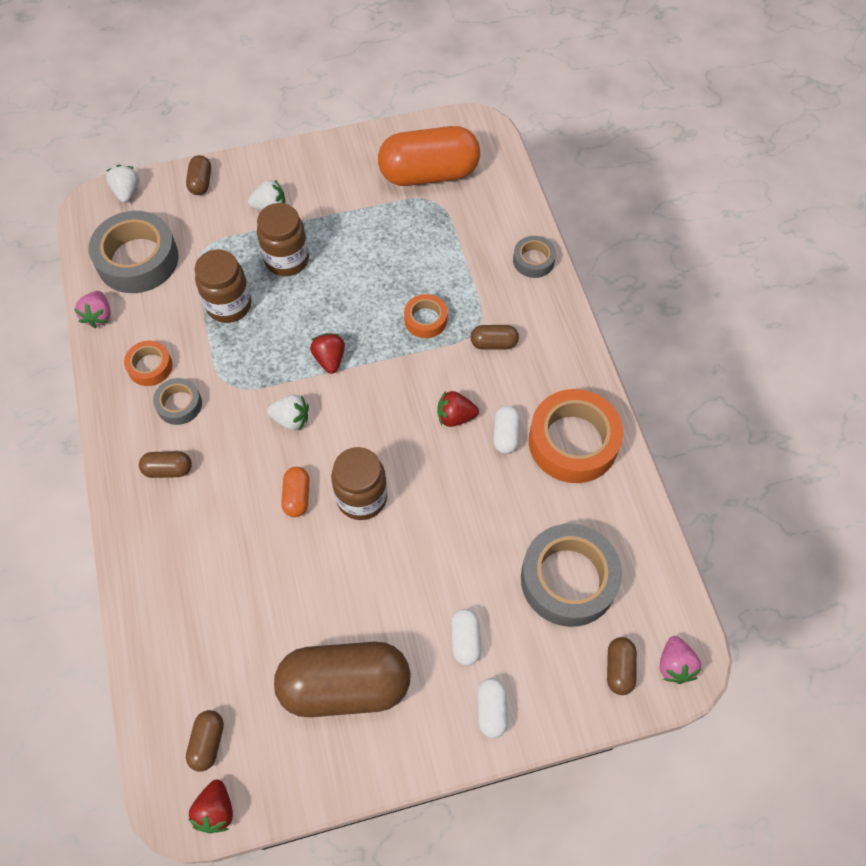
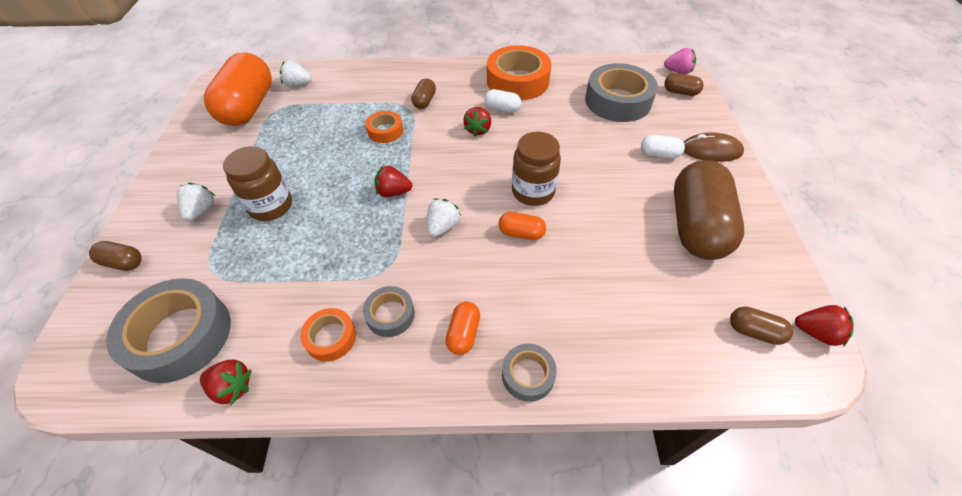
camera: 75 degrees left, 10 degrees down
pink strawberry [74,291,111,328] -> red strawberry [200,360,252,405]
white strawberry [106,165,139,203] -> white strawberry moved to [280,60,312,87]
brown capsule [139,451,192,478] -> orange capsule [445,302,480,355]
brown jar [195,249,251,323] -> none
white capsule [477,678,508,738] -> brown mouse [684,133,744,162]
grey tape [513,236,556,278] -> grey tape moved to [502,344,557,402]

